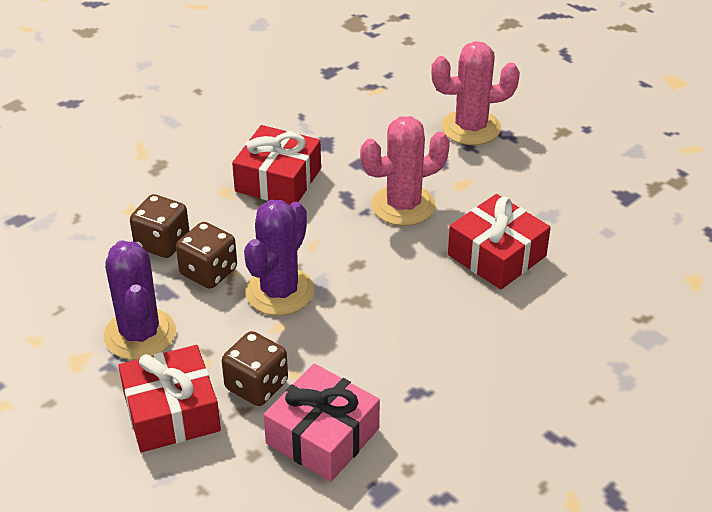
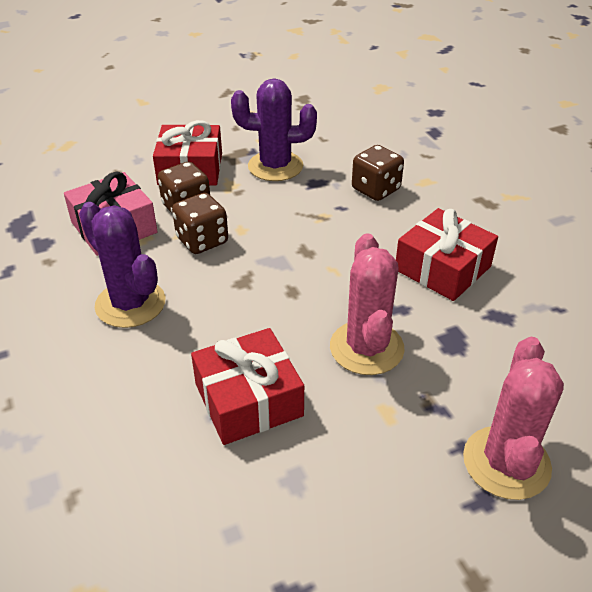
camera: 110 degrees right, 0 degrees up
brown dice [176,222,237,289] -> brown dice moved to [172,193,228,254]
purple cactus [244,200,314,316] -> purple cactus moved to [79,202,165,328]

